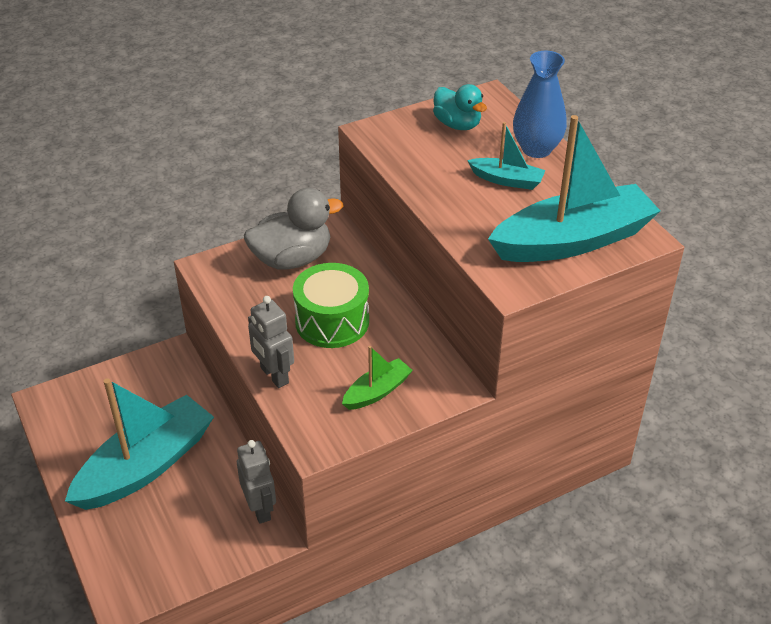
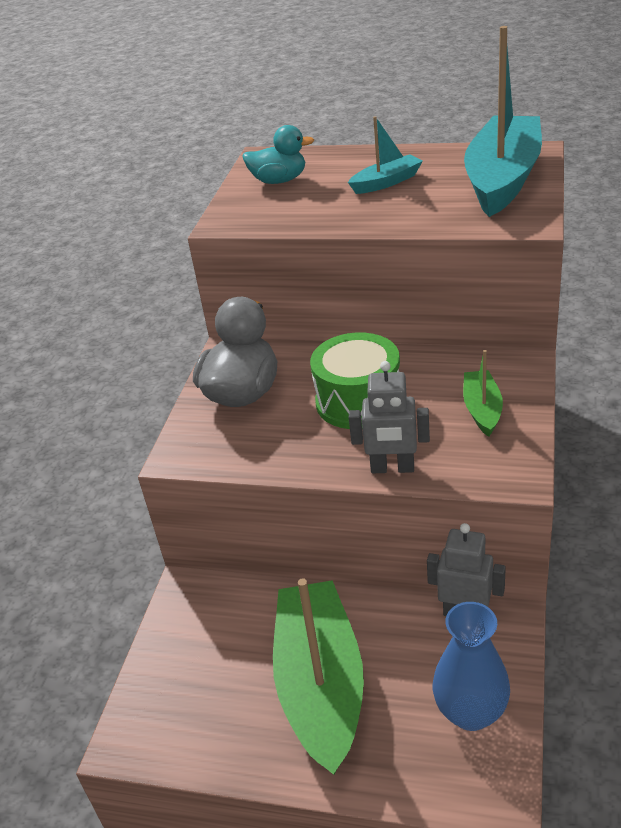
camera: 45 degrees left, 5 degrees down
turquoise boat [65,378,214,510] -> green boat [273,578,364,775]
blue vase [513,51,567,158] -> blue vase moved to [433,602,510,731]

